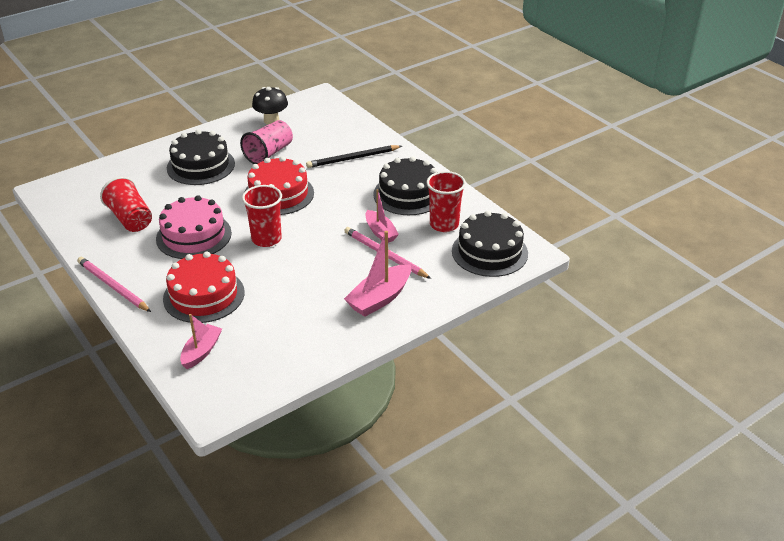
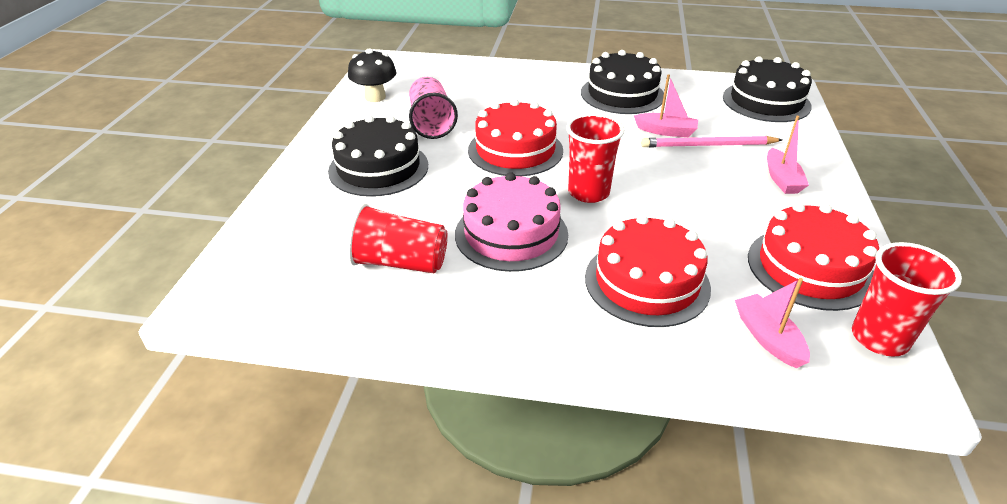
camera: 45 degrees left, 0 degrees up
pink pencil [77,257,151,312] -> none
black pencil [306,145,402,168] -> none
pink boat [344,231,411,317] -> pink boat [767,116,809,194], size x0.67
red cup [427,171,466,232] -> red cup moved to [852,242,962,357]
none -> red cake [748,203,879,311]

